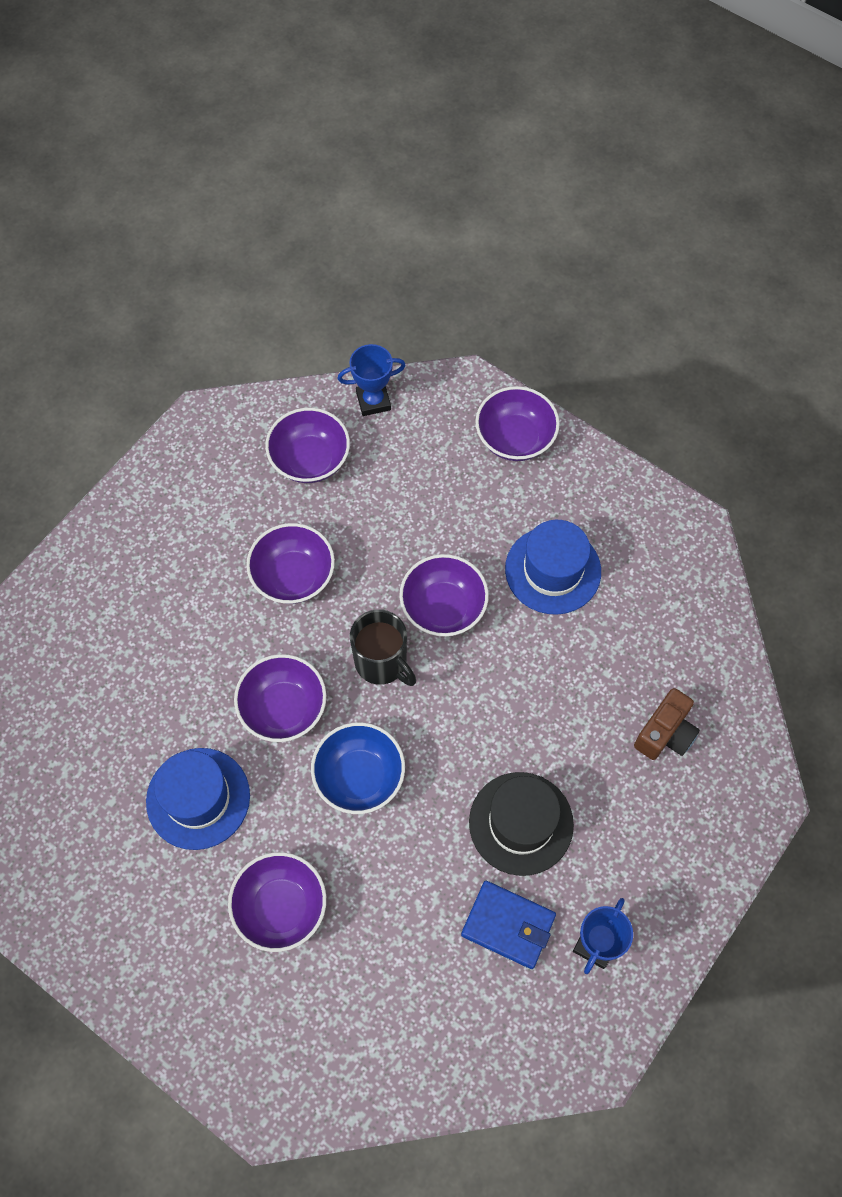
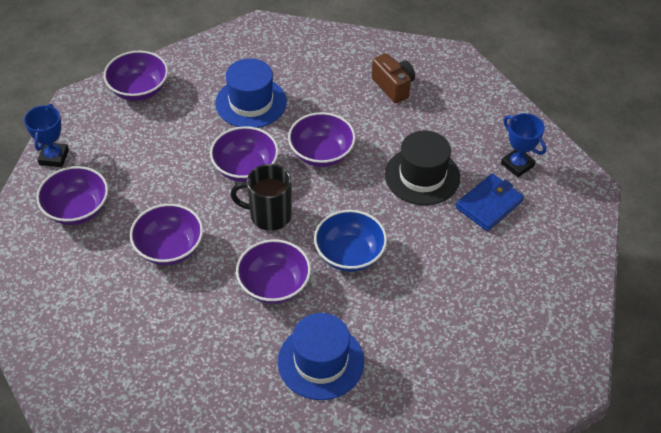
camera: 70 degrees left, 15 degrees down
purple bowl [228,852,326,952] -> purple bowl moved to [288,112,356,167]
black mug [350,609,416,686] -> black mug turned 150 degrees counterclockwise [230,164,292,231]

